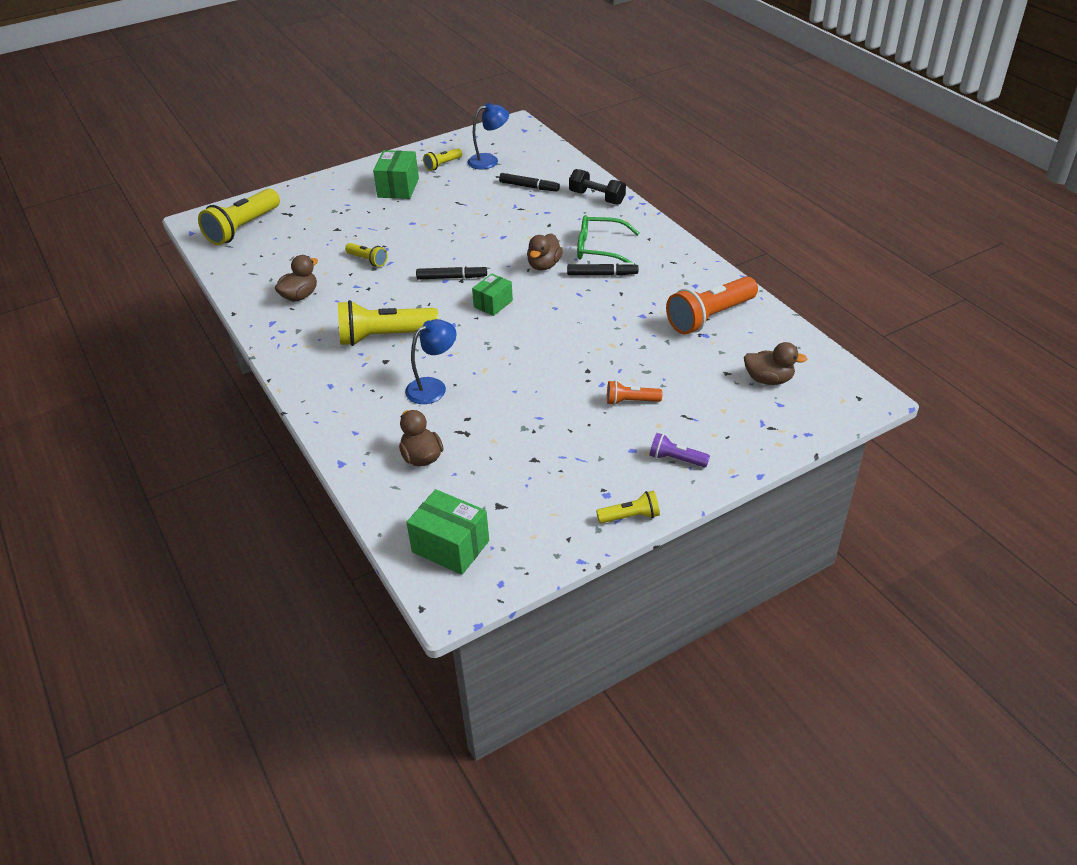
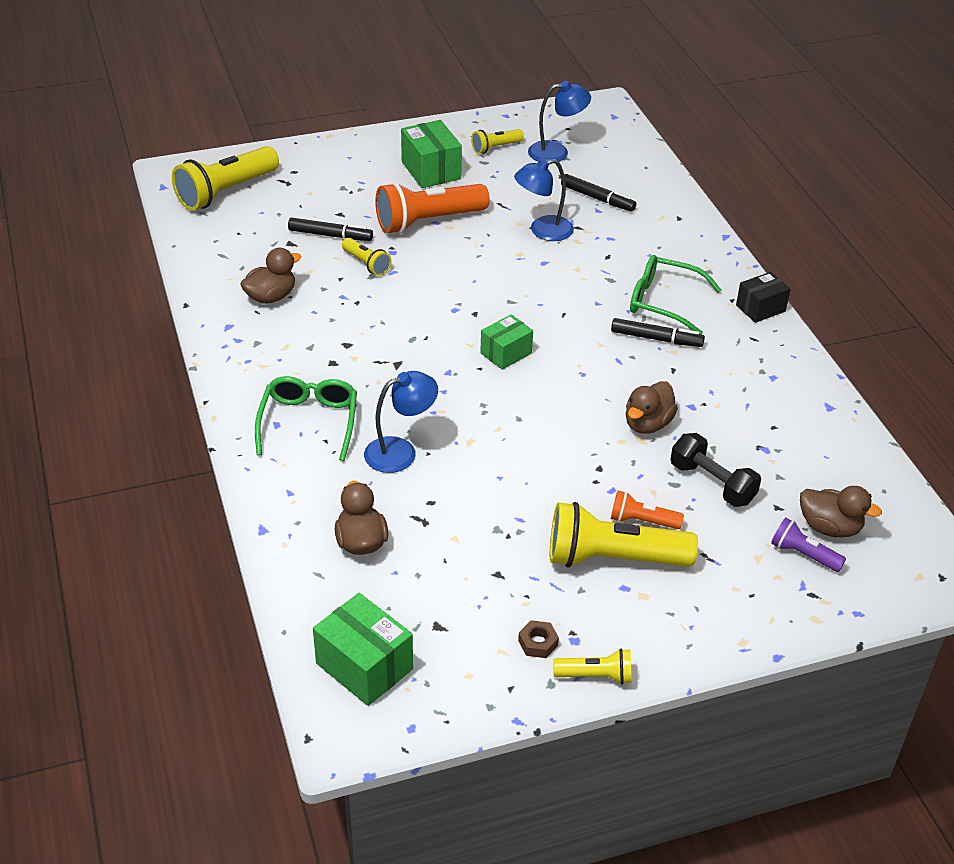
camera: 10 degrees right, 0 degrees up
yellow flashlight [338,300,439,346] -> yellow flashlight moved to [550,502,698,567]
green box [373,150,419,199] -> green box turned 45 degrees counterclockwise [401,120,462,188]
black marker [416,265,487,279] -> black marker moved to [288,218,373,241]
brown duck [527,233,563,270] -> brown duck moved to [626,381,678,434]
black dumbbell [569,169,626,205] -> black dumbbell moved to [670,433,761,507]
purple flashlight [650,433,710,467] -> purple flashlight moved to [771,518,846,572]
orange flashlight [666,276,758,334] -> orange flashlight moved to [375,182,490,234]
none -> green glasses [255,376,357,461]
none -> blue lamp [514,159,574,241]
none -> brown nut [518,620,559,658]
none -> black box [736,272,790,323]

